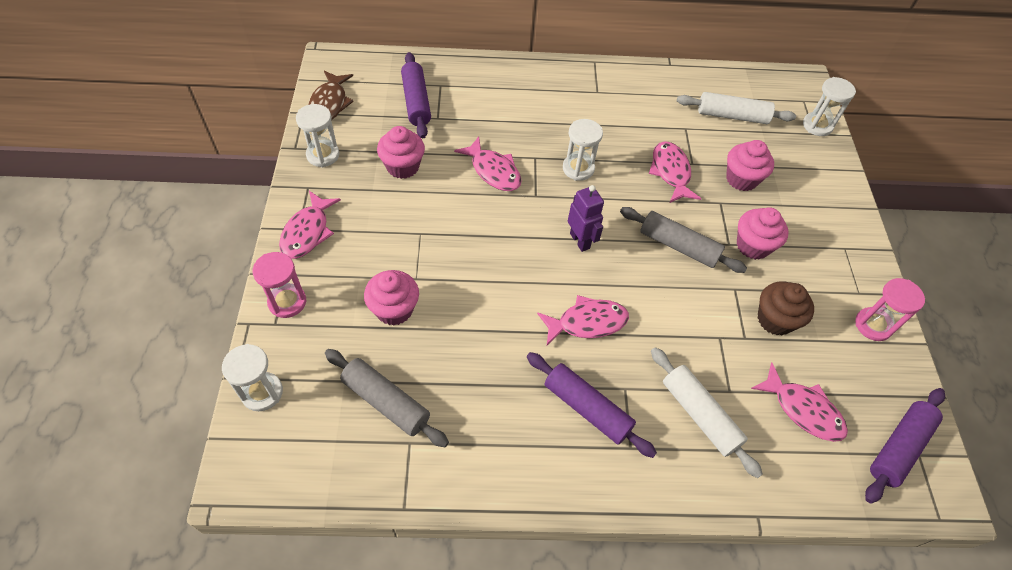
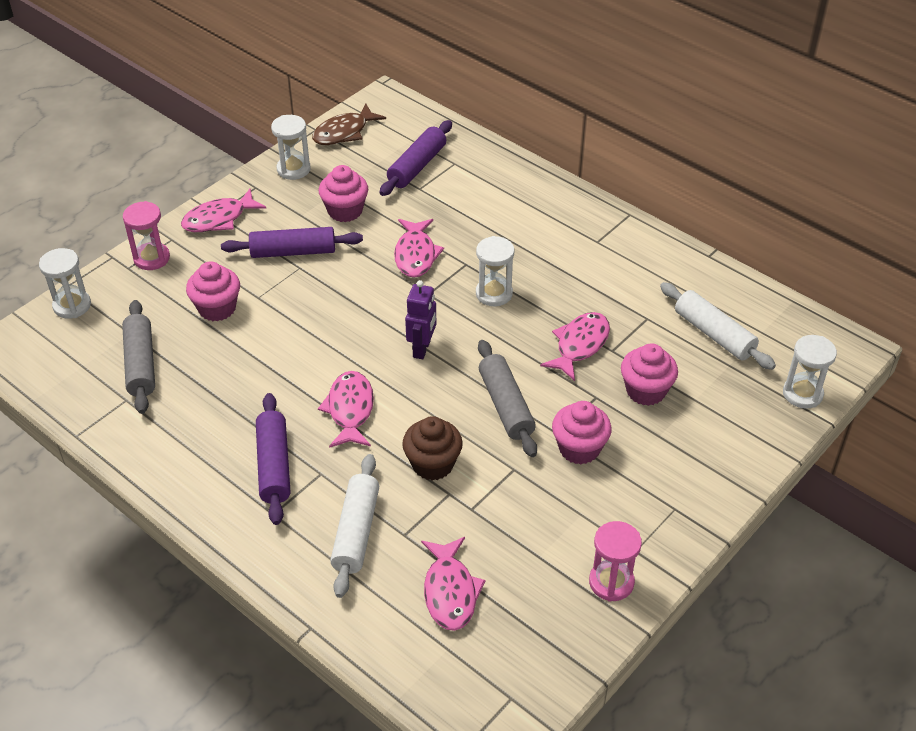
camera: 45 degrees right, 10 degrees down
pink fish [537,295,629,345] -> pink fish turned 120 degrees counterclockwise [318,371,374,448]
brown cupcake [758,281,814,336] -> brown cupcake moved to [402,416,463,480]
purple rolling pin [865,388,945,504] -> purple rolling pin moved to [221,227,363,258]

